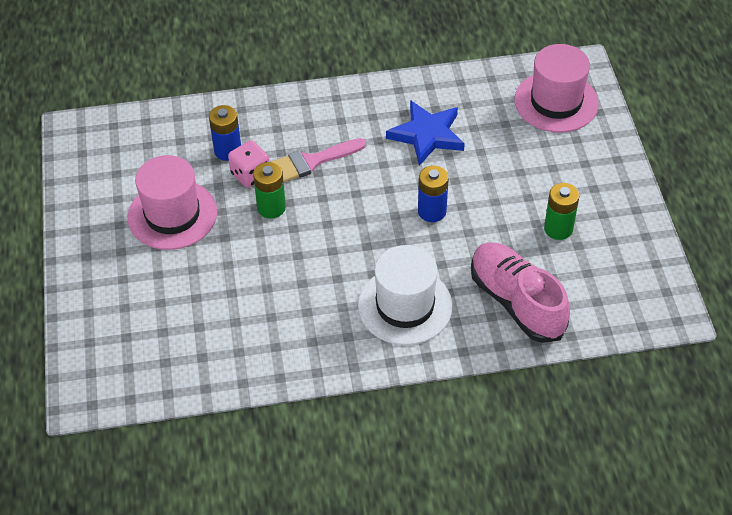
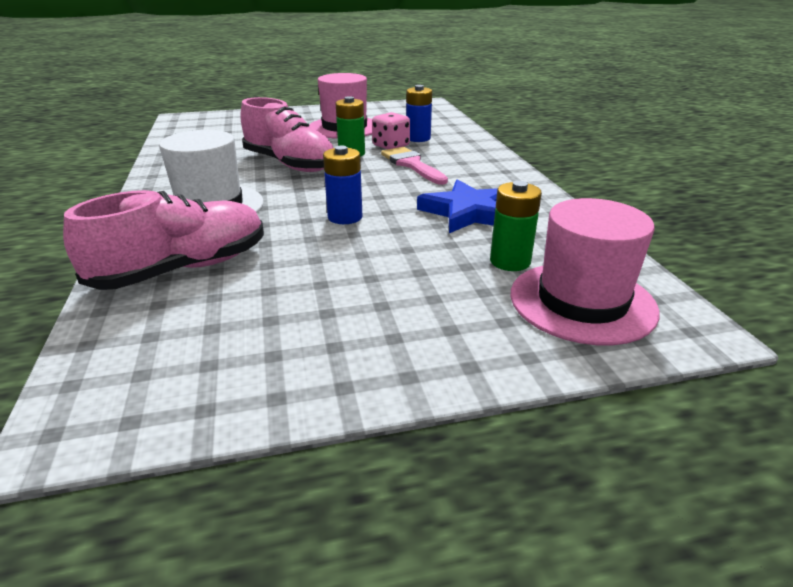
camera: 85 degrees right, 20 degrees down
green battery [544,183,580,240] -> green battery moved to [490,181,542,271]
none -> pink shoe [240,97,333,172]

